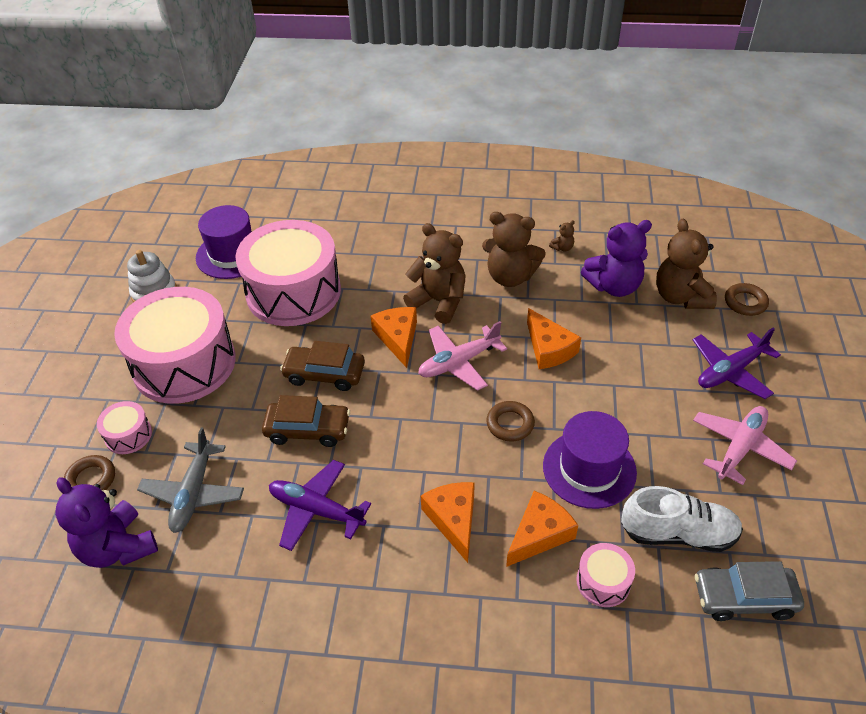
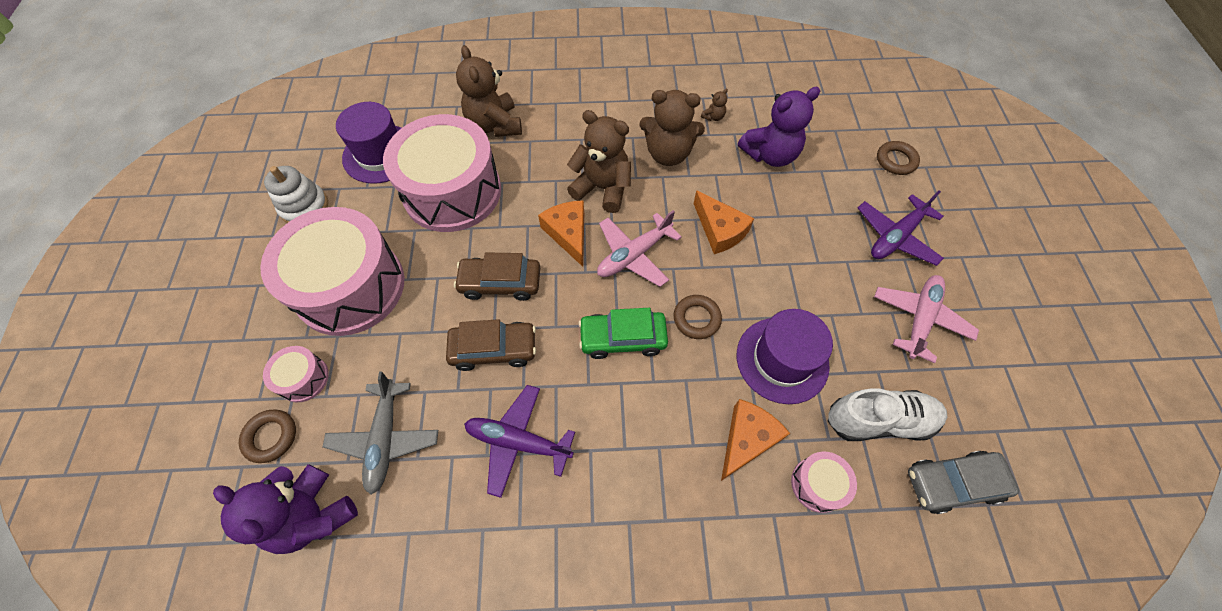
camera: 10 degrees left, 15 degrees up
orange cheese [421,482,475,563] -> none
brown teddy bear [656,219,717,309] -> brown teddy bear moved to [456,45,522,137]
none -> green car [578,308,668,359]

